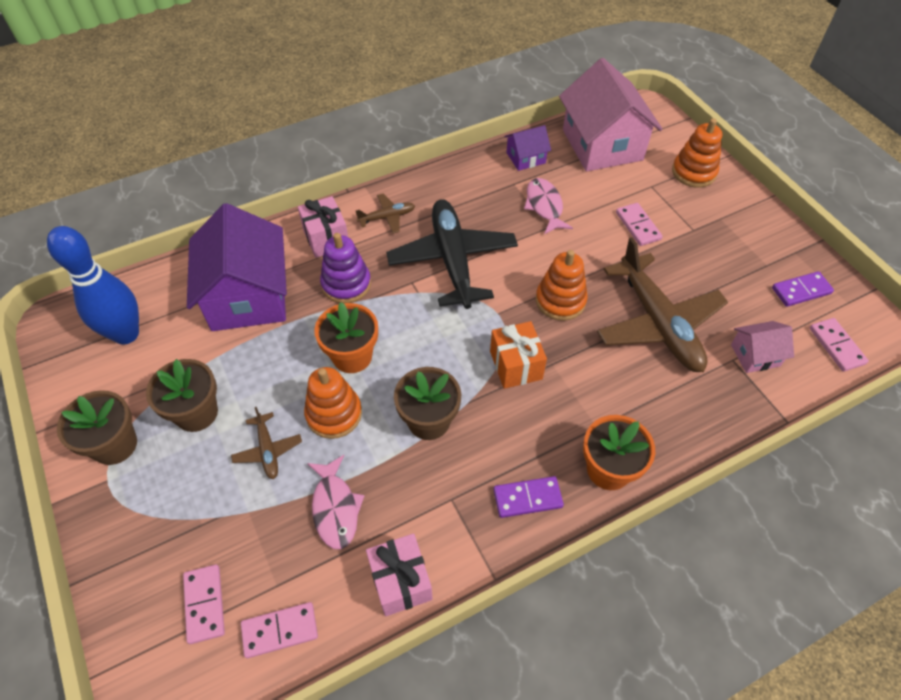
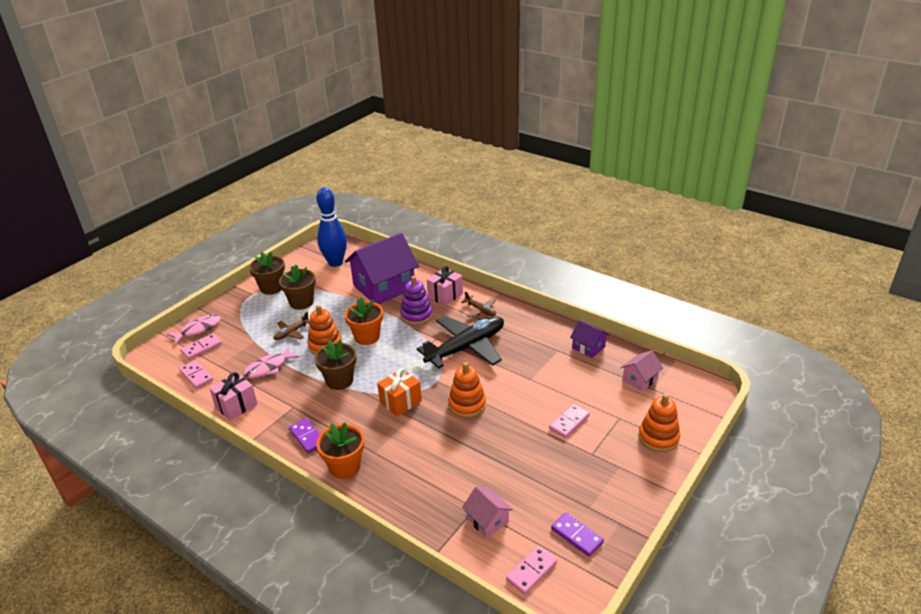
camera: 65 degrees right, 20 degrees down
pink fish [524,178,573,234] -> pink fish moved to [167,315,221,345]
pink house [559,58,663,172] -> pink house [621,351,663,391], size x0.46
brown plane [597,237,728,372] -> none

